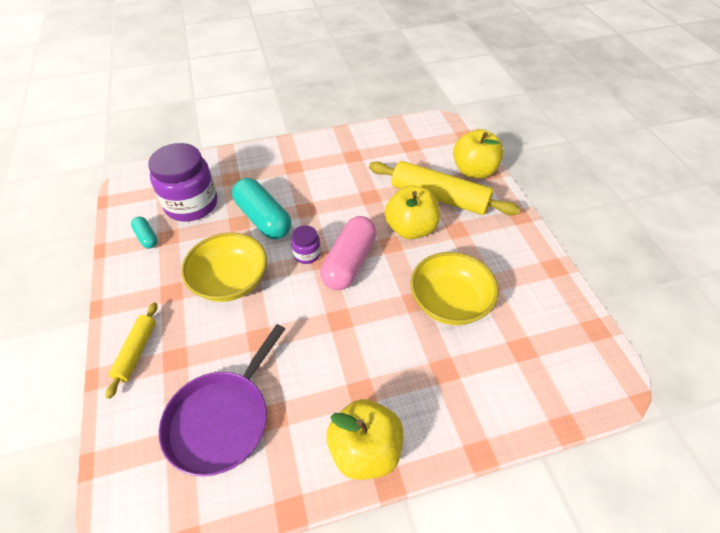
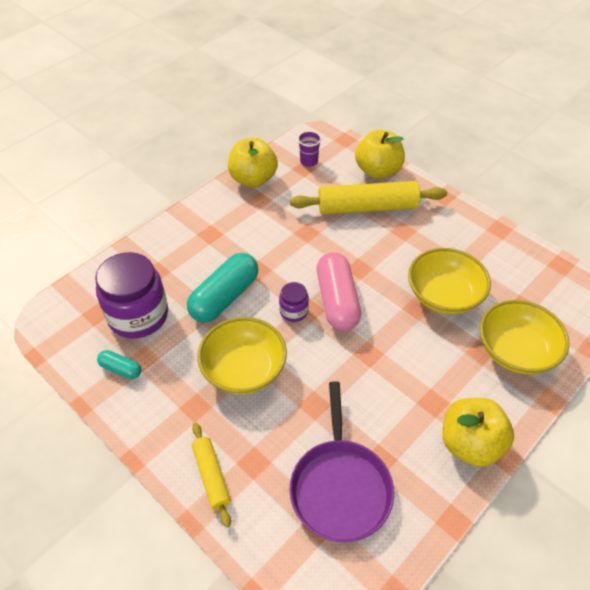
camera: 30 degrees left, 0 degrees up
turquoise capsule [232,178,291,239] -> turquoise capsule turned 75 degrees counterclockwise [187,253,259,322]
yellow apple [385,185,440,239] -> yellow apple moved to [228,138,278,187]
none -> purple cup [298,131,322,167]
none -> yellow bowl [480,300,569,374]

